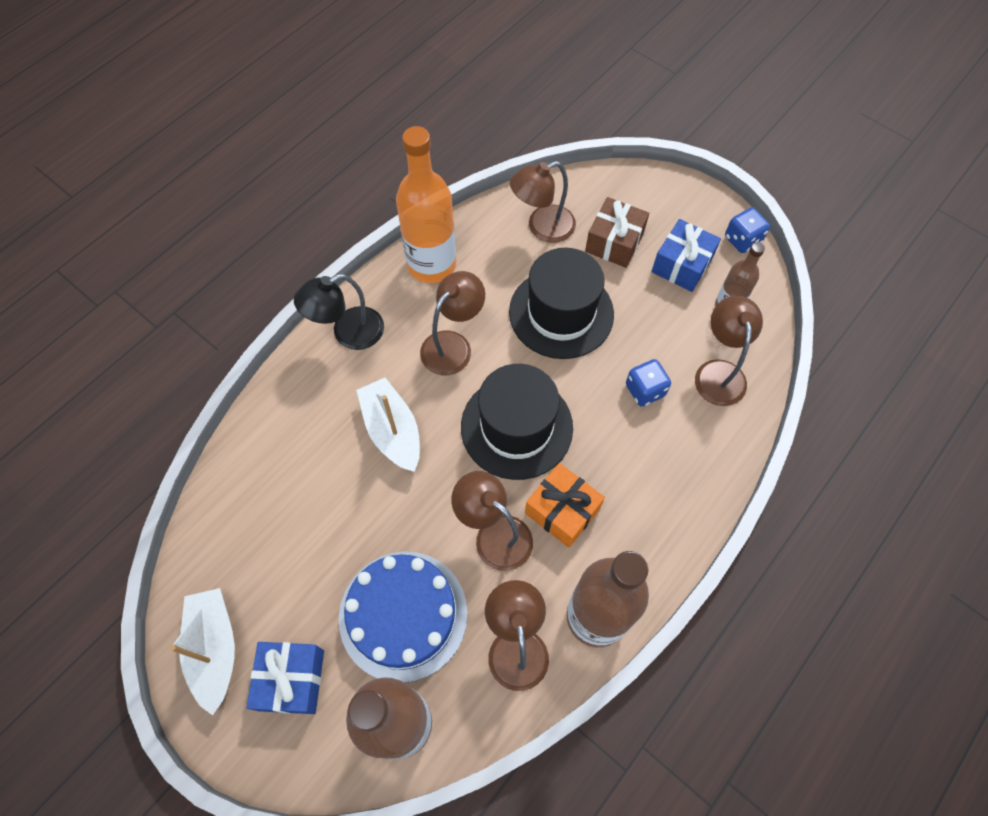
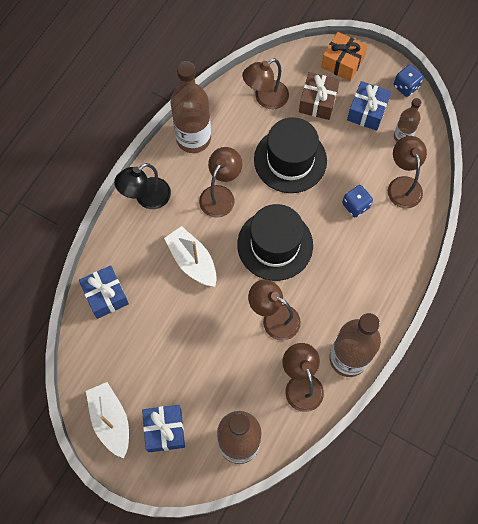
camera: 10 degrees left, 5 degrees up
blue cake [339,551,468,683] -> none
orange bottle [396,126,456,283] -> brown bottle [170,61,211,153]
orange gift [525,463,605,548] -> orange gift moved to [321,32,367,81]
none -> blue gift [79,265,129,319]

